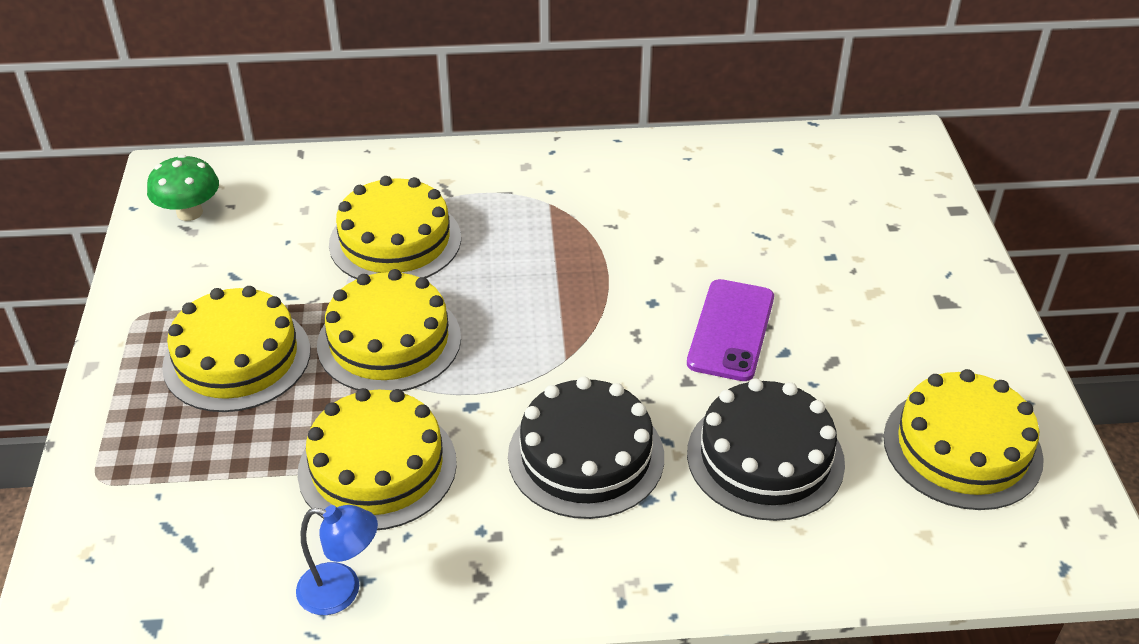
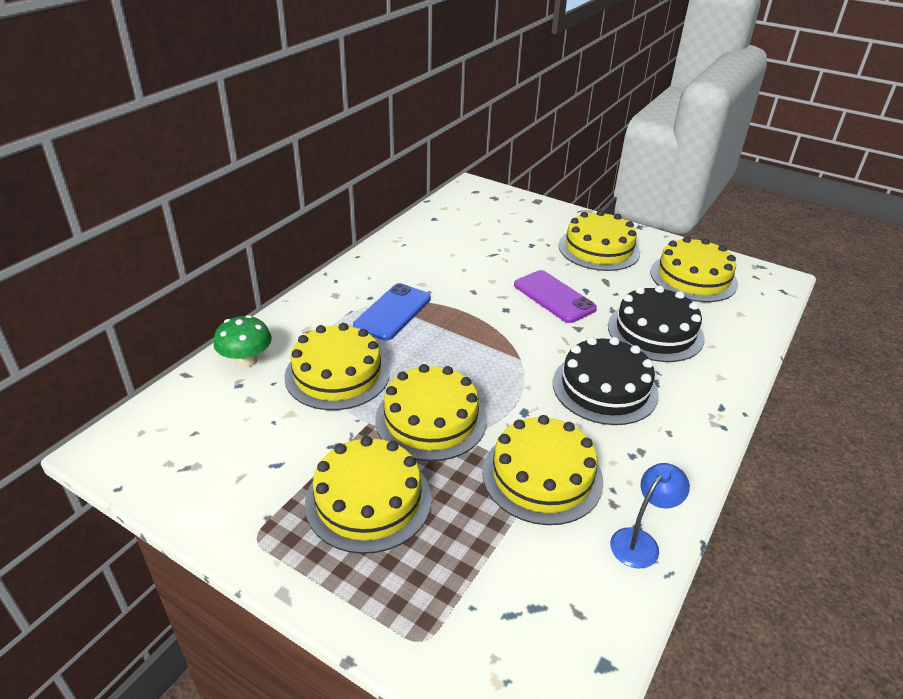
camera: 55 degrees left, 5 degrees down
green mushroom [147,155,219,221] -> green mushroom moved to [214,315,272,368]
none -> blue phone [353,283,431,341]
none -> yellow cake [559,210,640,271]

